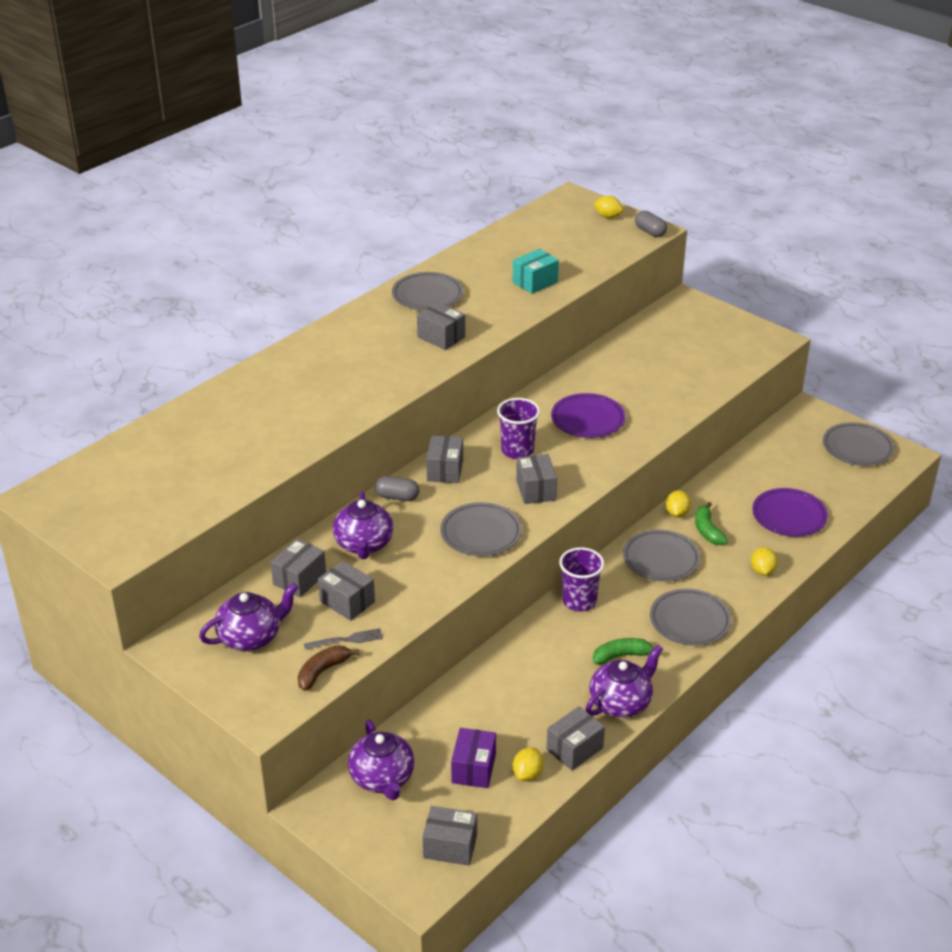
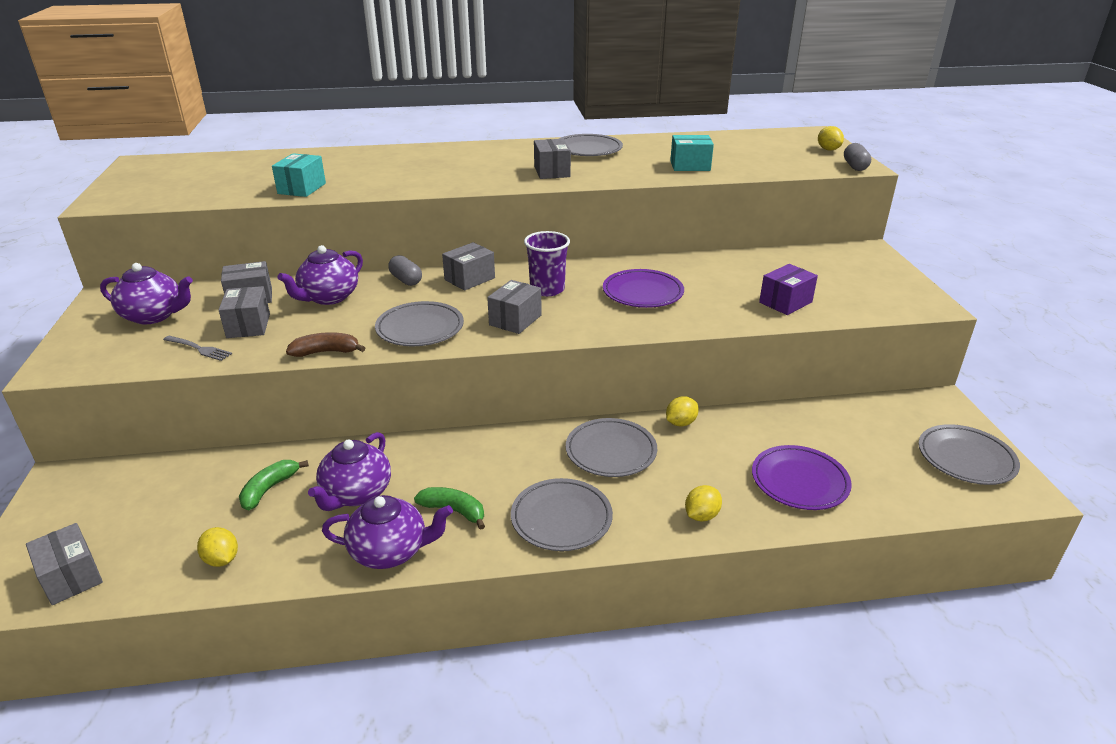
camera: 40 degrees right, 5 degrees down
brown banana [298,645,360,691] -> brown banana moved to [286,332,365,357]
purple teapot [348,719,415,800] -> purple teapot moved to [308,432,391,511]
purple box [451,728,496,788] -> purple box moved to [759,264,818,315]
yellow lemon [513,748,544,781] -> yellow lemon turned 75 degrees clockwise [197,527,238,567]
grey box [547,706,605,770] -> none
purple cup [559,547,604,612] -> none
green banana [695,502,728,545] -> green banana moved to [239,460,309,510]
none -> turquoise box [272,153,326,197]

